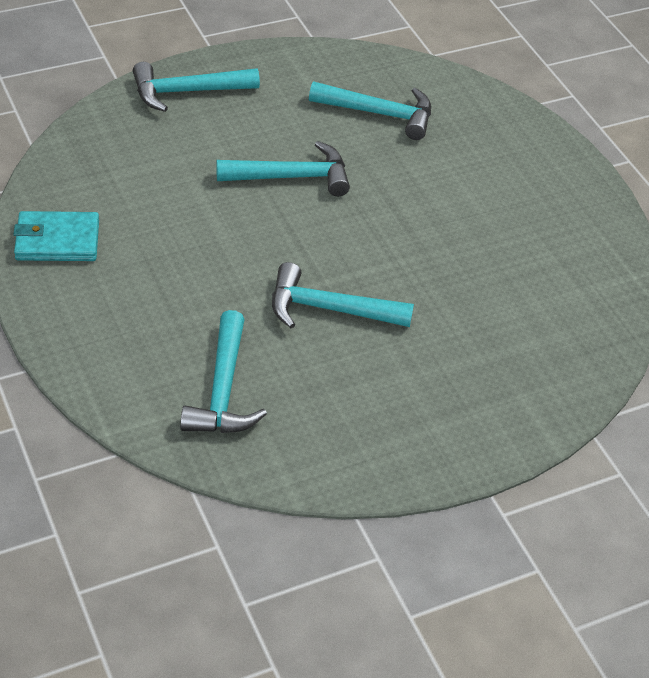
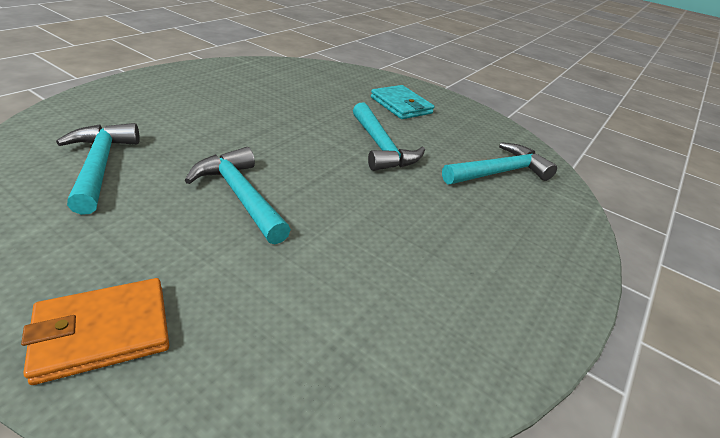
camera: 120 degrees left, 10 degrees down
turquoise wallet [13,211,99,261] -> turquoise wallet moved to [371,85,434,119]
turquoise hammer [133,62,260,112] -> orange wallet [21,278,169,385]

